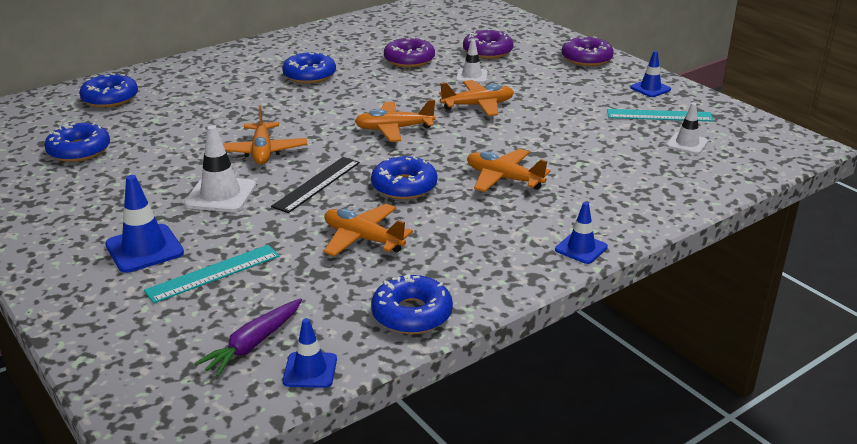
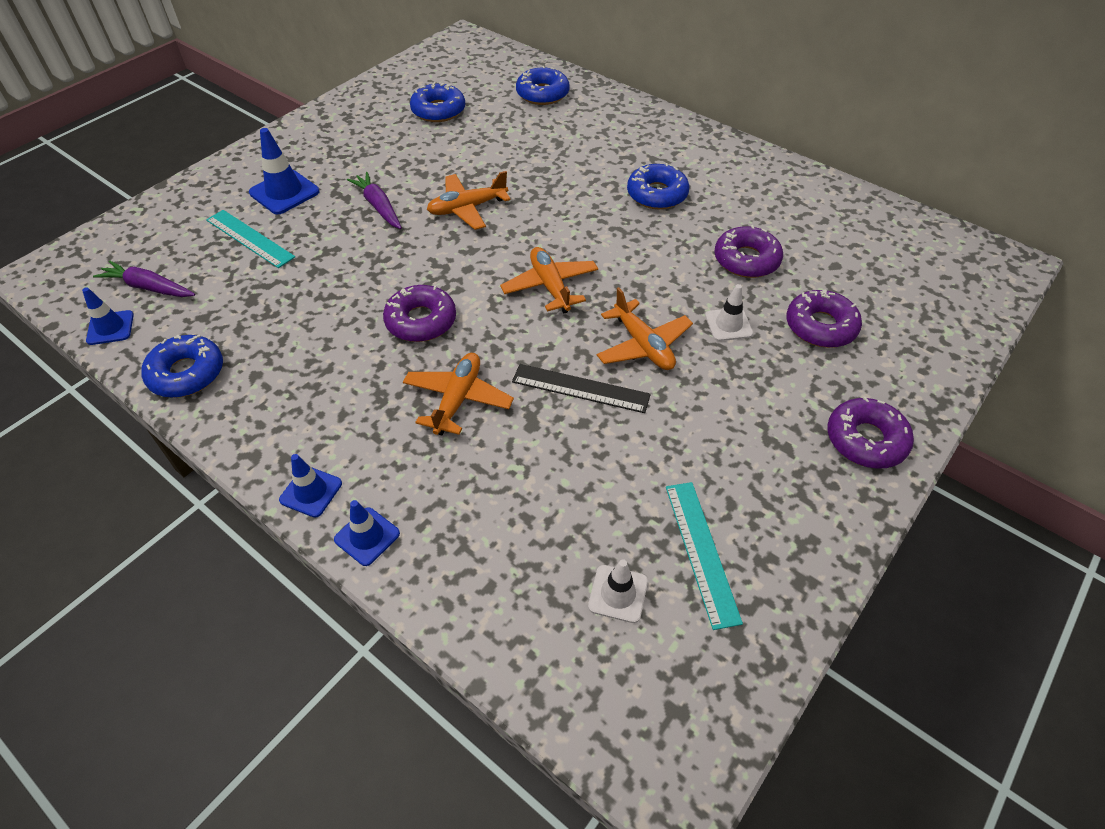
camera: 75 degrees right, 20 degrees up
white traffic cone [184,125,256,212] -> purple carrot [347,172,402,229]
black ruler [271,157,360,213] -> black ruler moved to [512,364,651,413]
orange plane [324,204,413,256] -> none
blue donut [371,155,438,199] -> purple donut [383,285,456,342]
blue traffic cone [630,51,671,97] -> blue traffic cone moved to [334,500,400,566]

